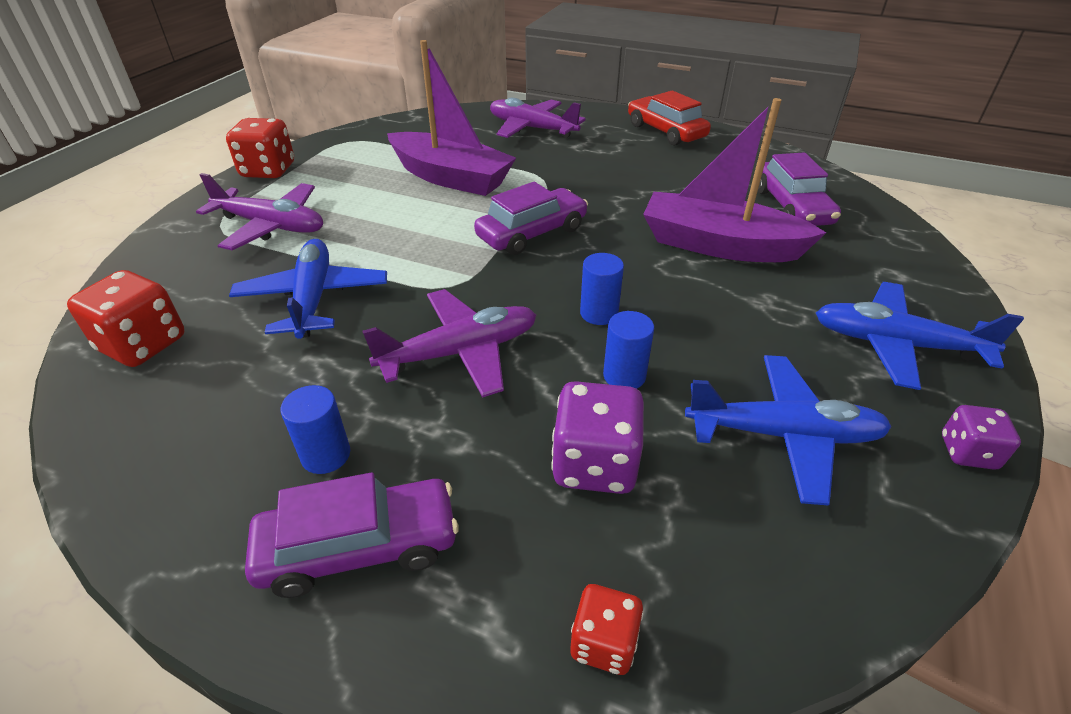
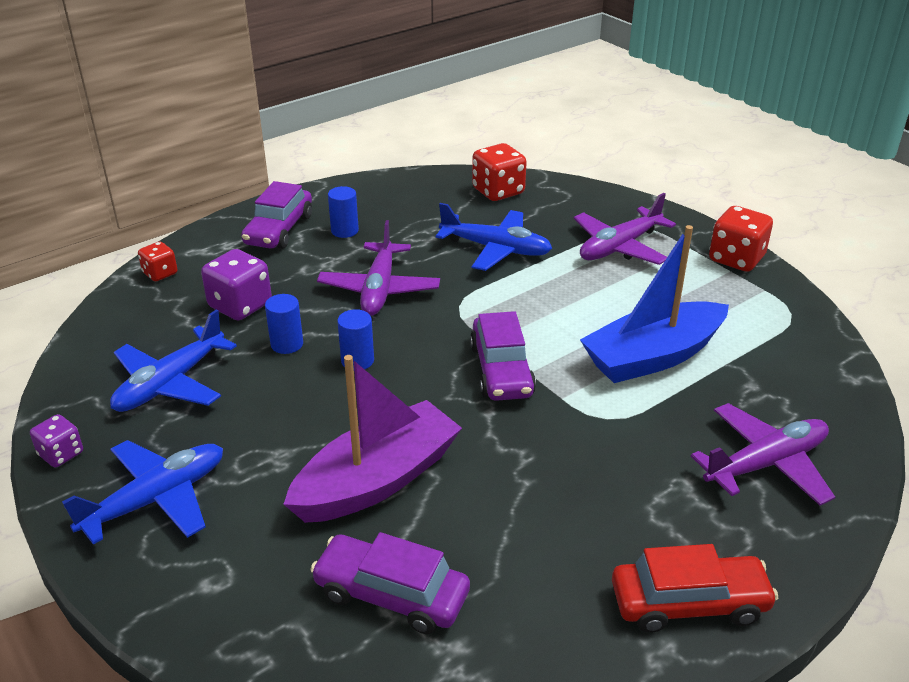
camera: 120 degrees right, 5 degrees down
purple boat [387,40,516,196] -> blue boat [580,225,729,383]

